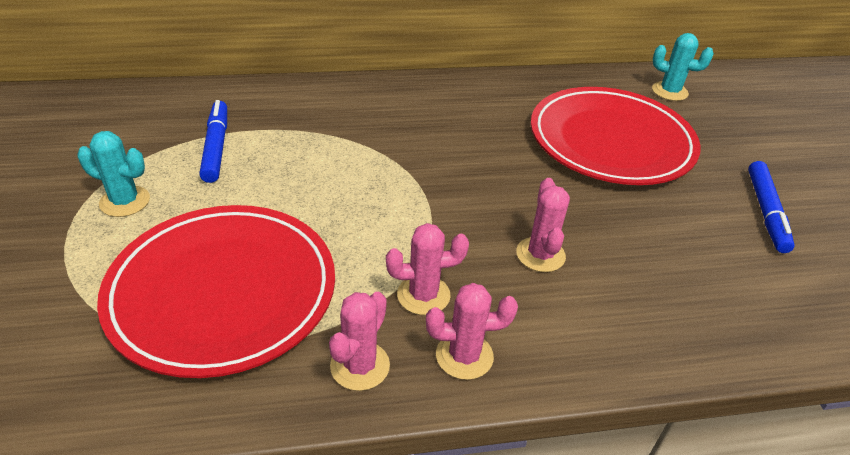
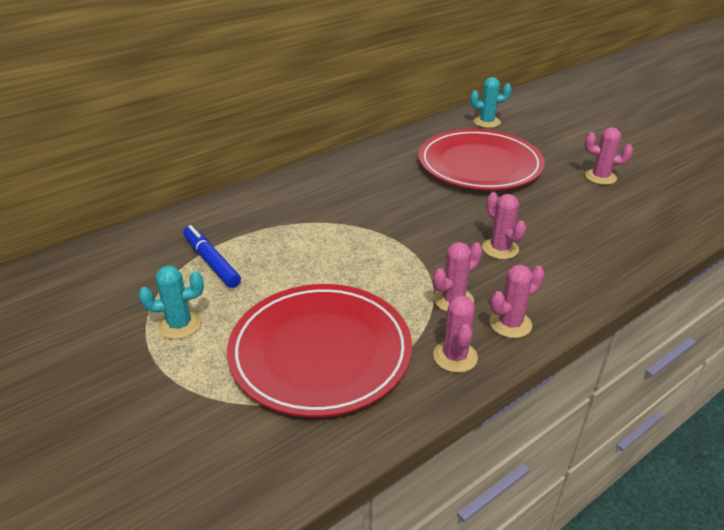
camera: 25 degrees left, 5 degrees down
blue marker [748,161,795,253] -> pink cactus [585,127,633,185]

